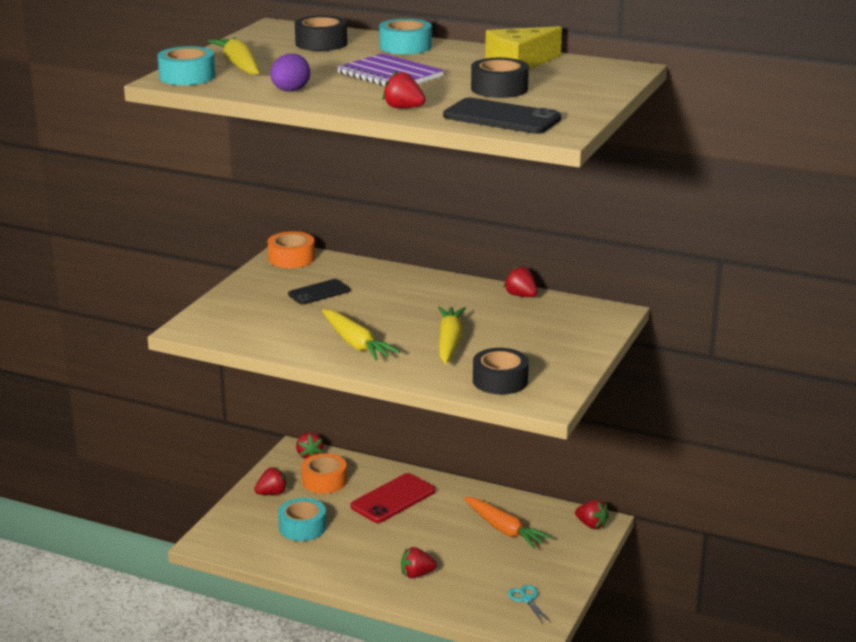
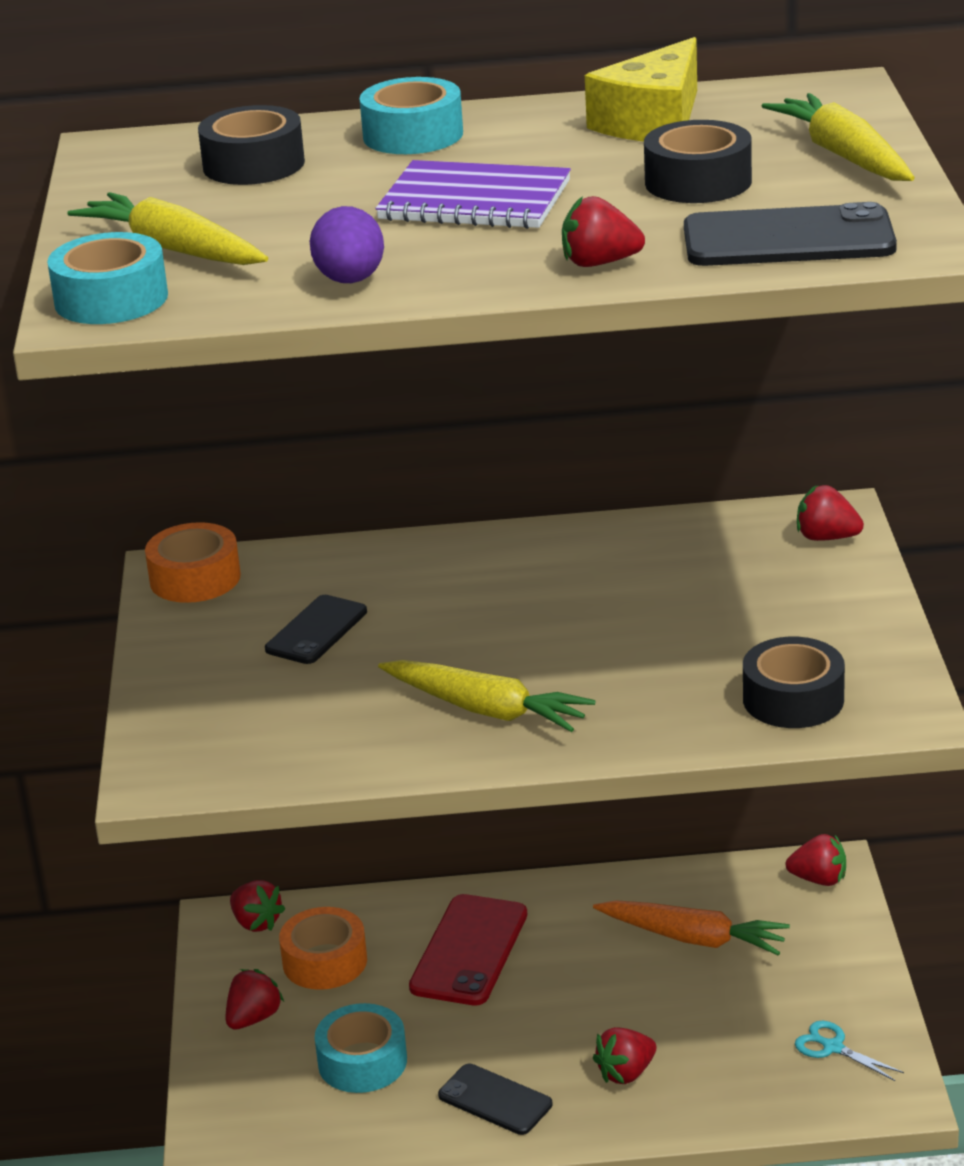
camera: 25 degrees left, 5 degrees up
yellow carrot [438,307,466,364] -> yellow carrot moved to [762,93,915,181]
red strawberry [503,265,537,297] -> red strawberry moved to [797,485,864,541]
none -> black phone [438,1064,552,1135]

